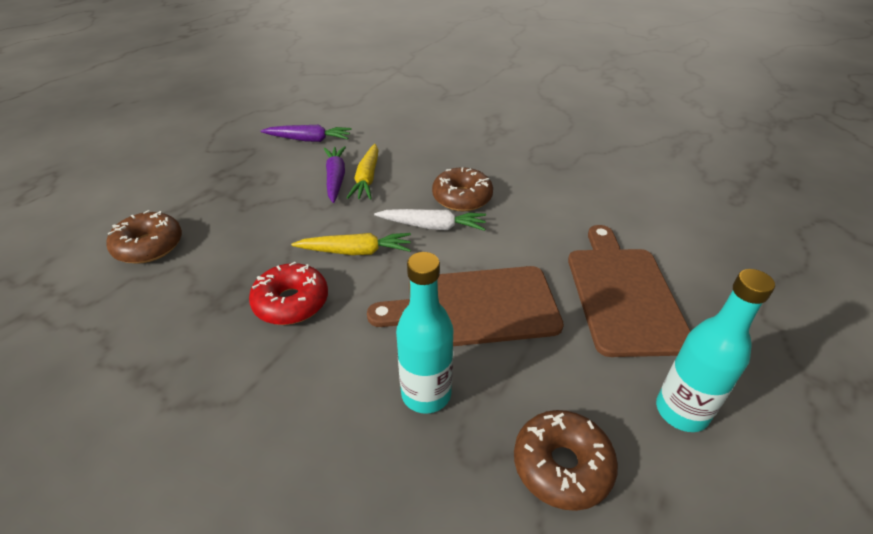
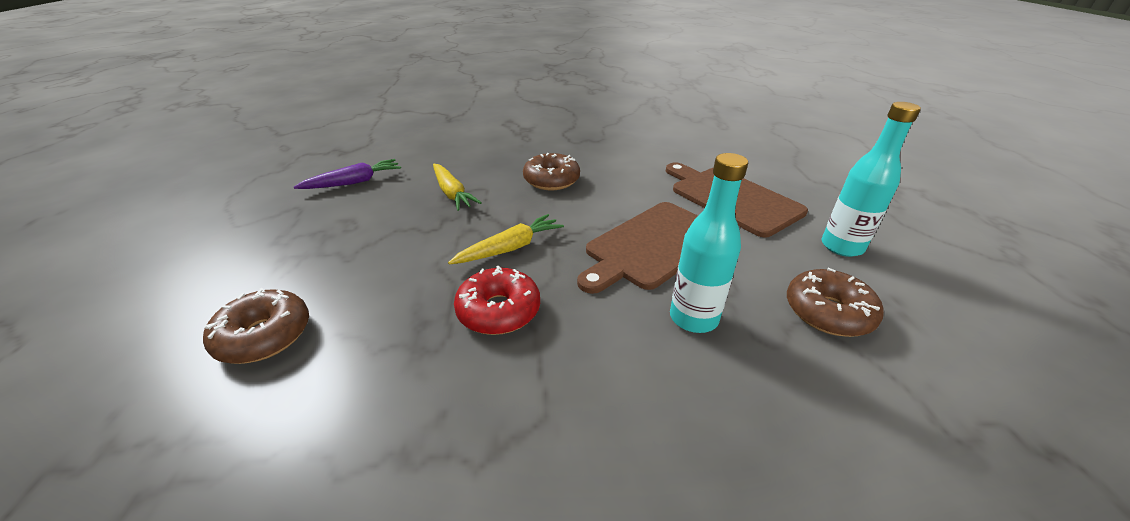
camera: 35 degrees left, 5 degrees down
purple carrot [323,146,346,203] -> none
white carrot [374,209,486,231] -> none

